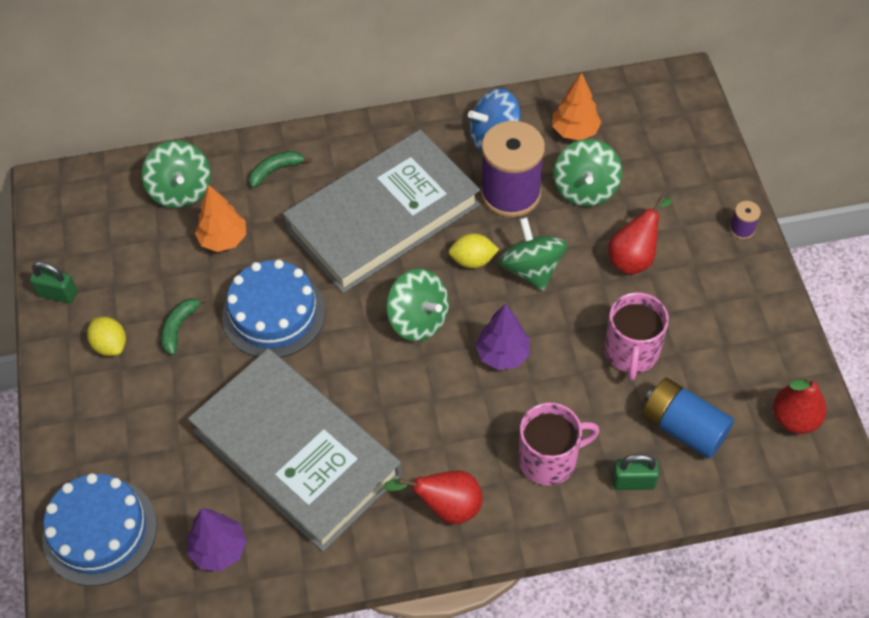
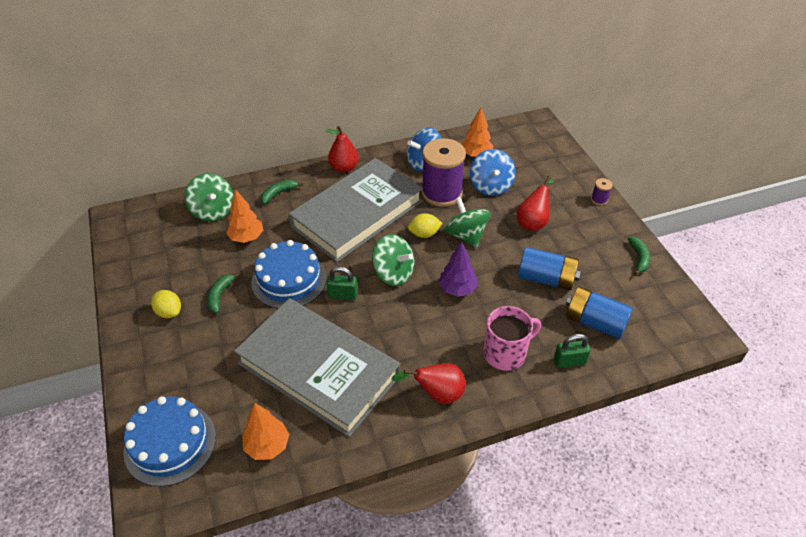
camera: 10 degrees left, 10 degrees down
green padlock [30,261,77,303] -> green padlock moved to [326,267,358,300]
purple tree [187,508,247,571] -> orange tree [242,403,289,460]
green spinning top [553,139,622,207] -> blue spinning top [470,149,516,196]
pink mug [605,292,669,381] -> blue battery [518,247,581,290]
red pear [773,376,827,434] -> red pear moved to [326,126,359,173]
none -> green banana [628,237,650,275]

